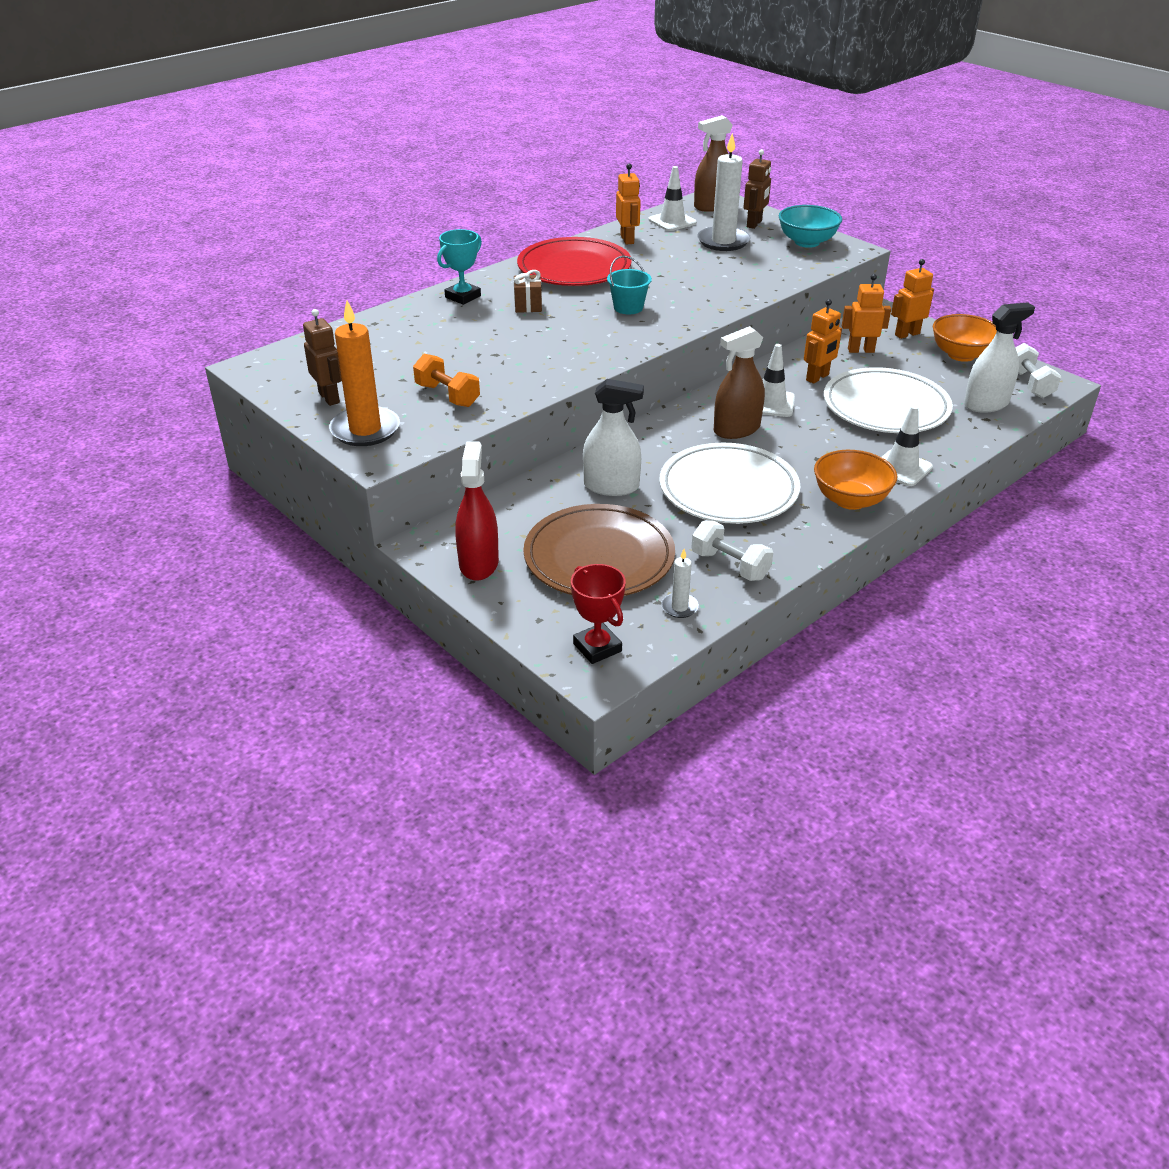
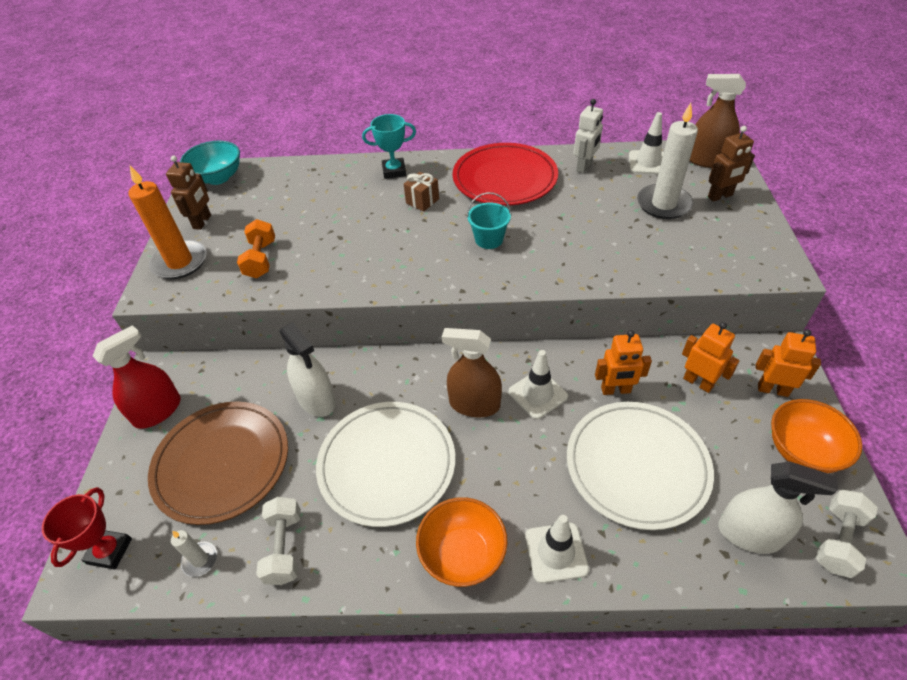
camera: 45 degrees right, 10 degrees up
orange robot [616,164,641,245] -> white robot [573,99,603,174]
turquoise bowl [779,205,842,248] -> turquoise bowl moved to [180,141,240,185]

